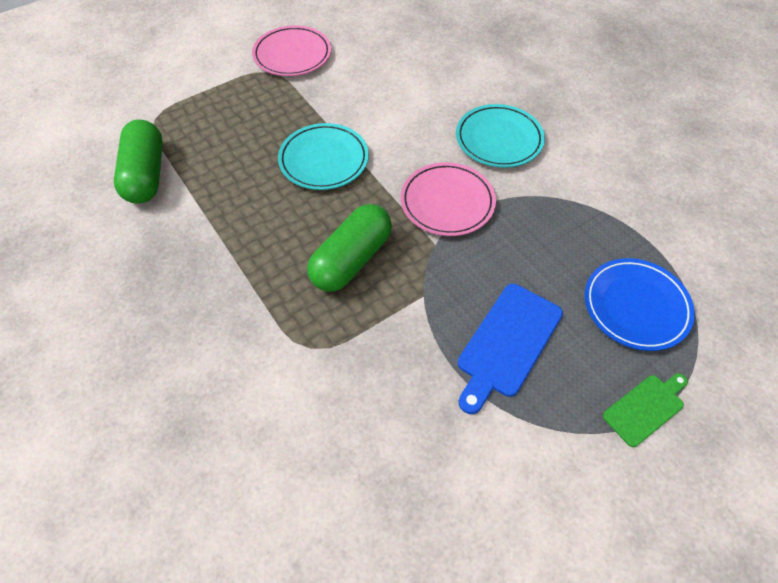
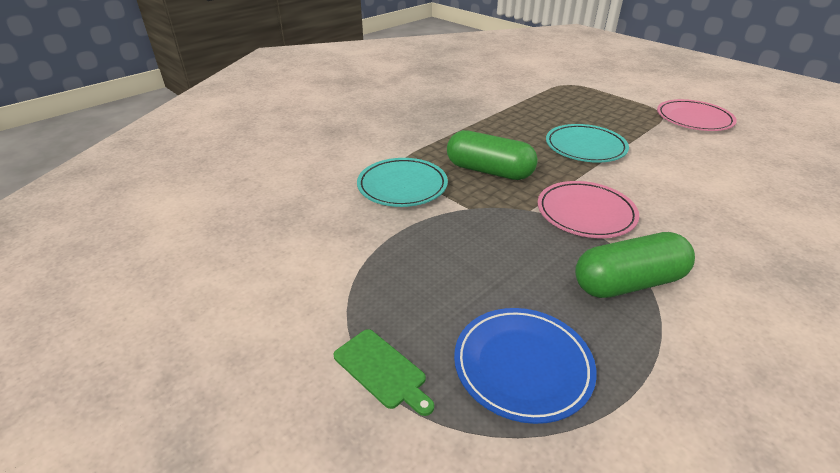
camera: 80 degrees right, 20 degrees down
green capsule [114,120,163,204] -> green capsule moved to [575,232,695,298]
turquoise plate [456,104,545,168] -> turquoise plate moved to [357,158,448,207]
blue cutting board [458,284,563,414] -> none

